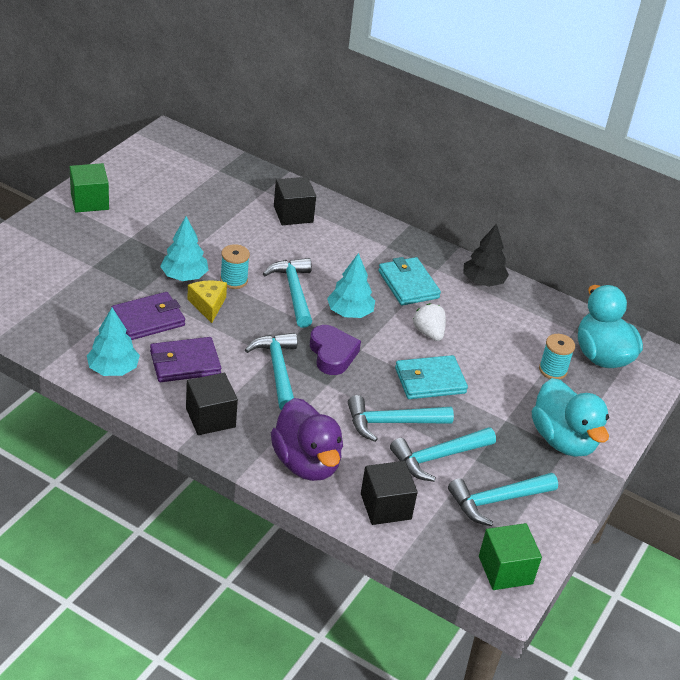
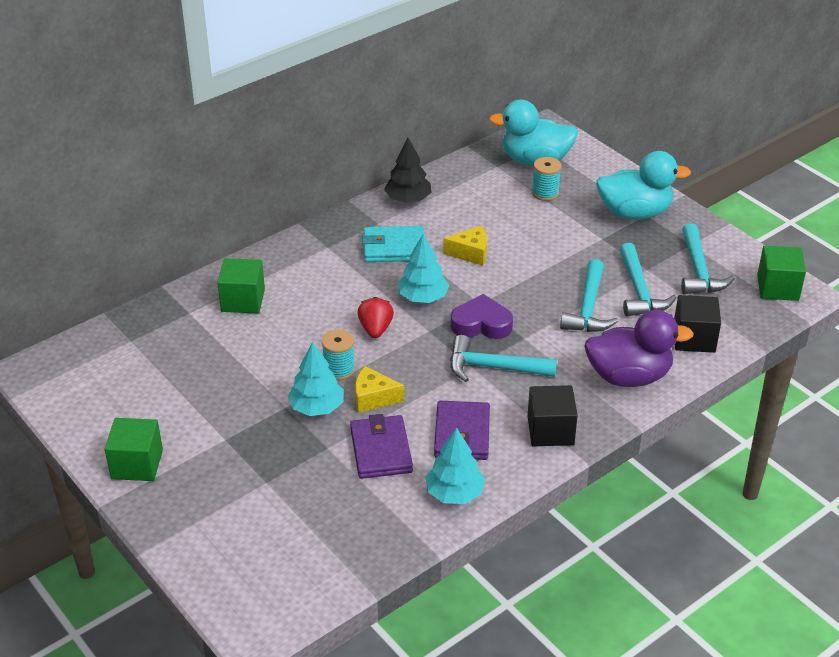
camera: 65 degrees left, 0 degrees up
turquoise hammer [263,258,312,328] -> red strawberry [357,297,394,338]
black cube [274,177,316,225] -> green cube [217,258,265,313]
turquoise wallet [395,355,468,399] -> none
white strawberry [413,303,446,341] -> yellow cheese [443,226,487,266]

